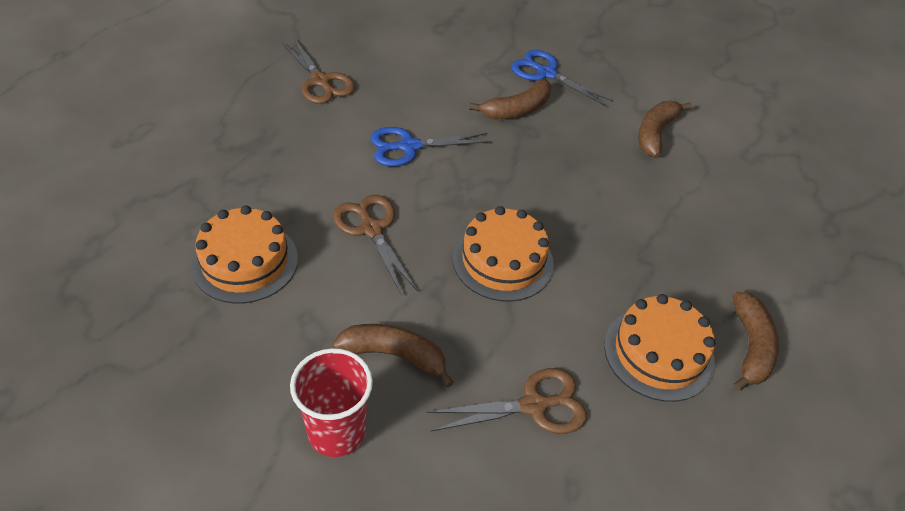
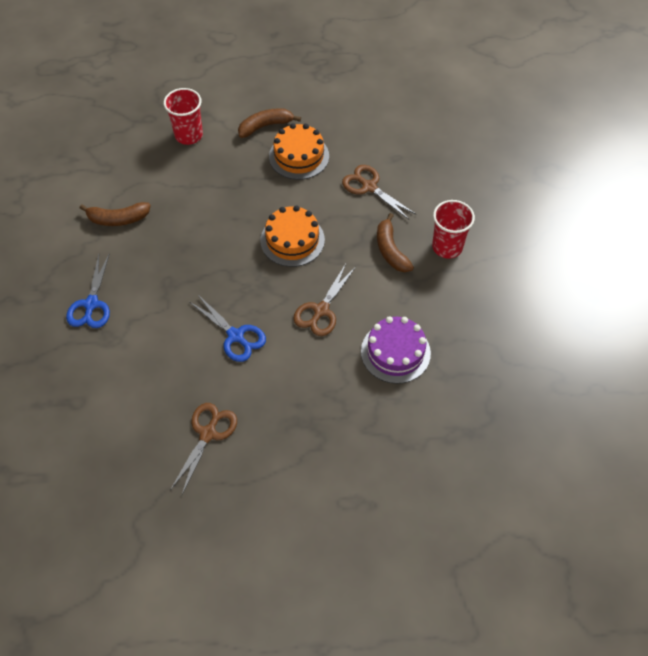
camera: 120 degrees left, 10 degrees up
orange cake [191,205,298,304] -> purple cake [361,316,431,384]
brown banana [469,79,551,119] -> none
none -> red cup [164,88,203,145]

